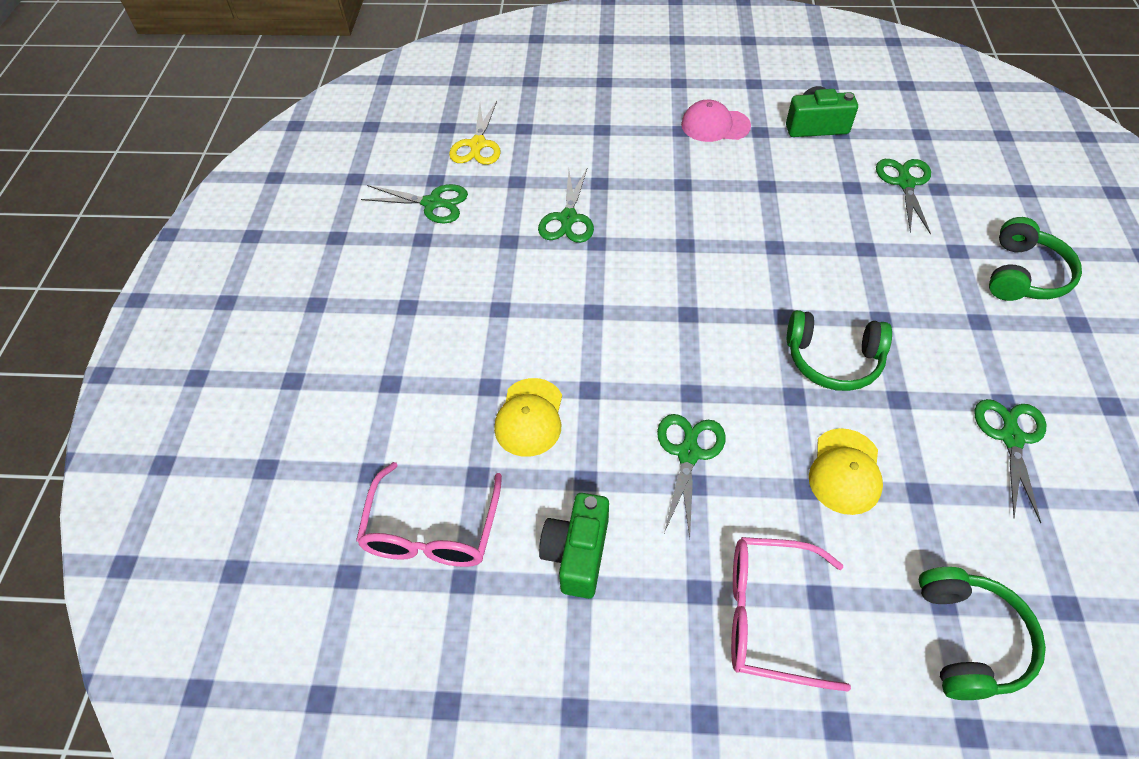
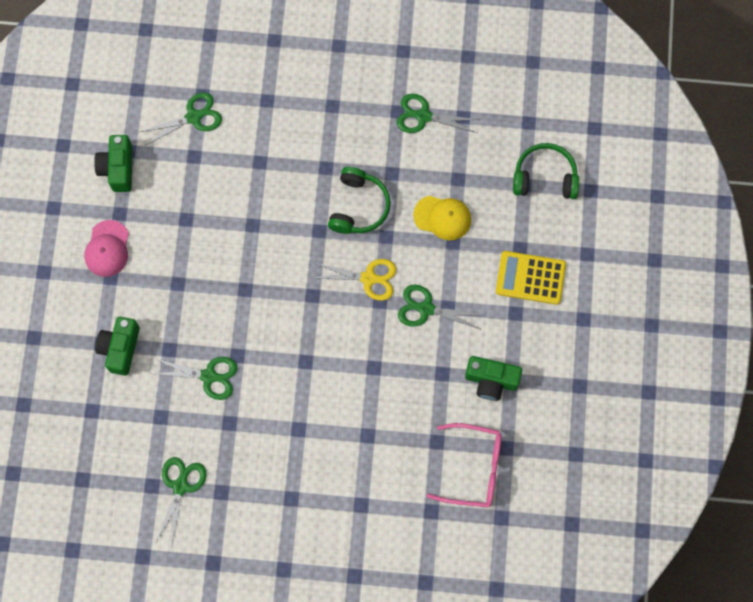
camera: 90 degrees left, 20 degrees up
yellow scissors [449,101,501,165] -> yellow scissors moved to [311,259,396,301]
yellow cap [494,378,562,457] -> none
pink glasses [731,537,851,692] -> yellow calculator [496,251,566,305]
green scissors [876,159,931,235] -> green scissors turned 150 degrees clockwise [140,92,222,145]
green headphones [989,217,1082,301] -> none
none -> green camera [95,317,140,376]

